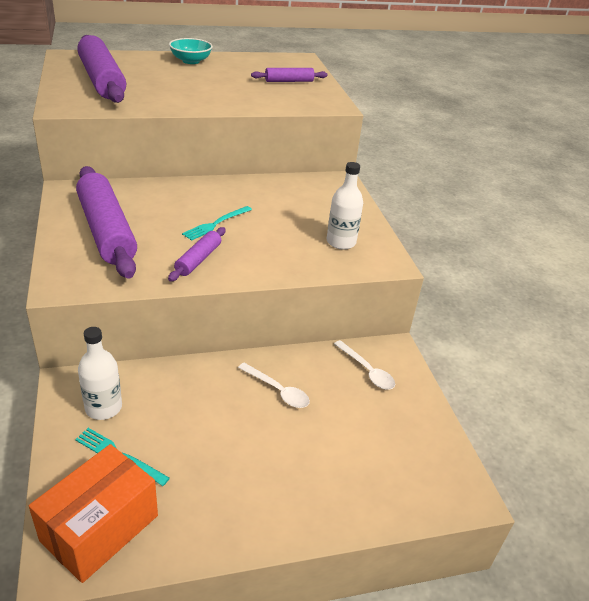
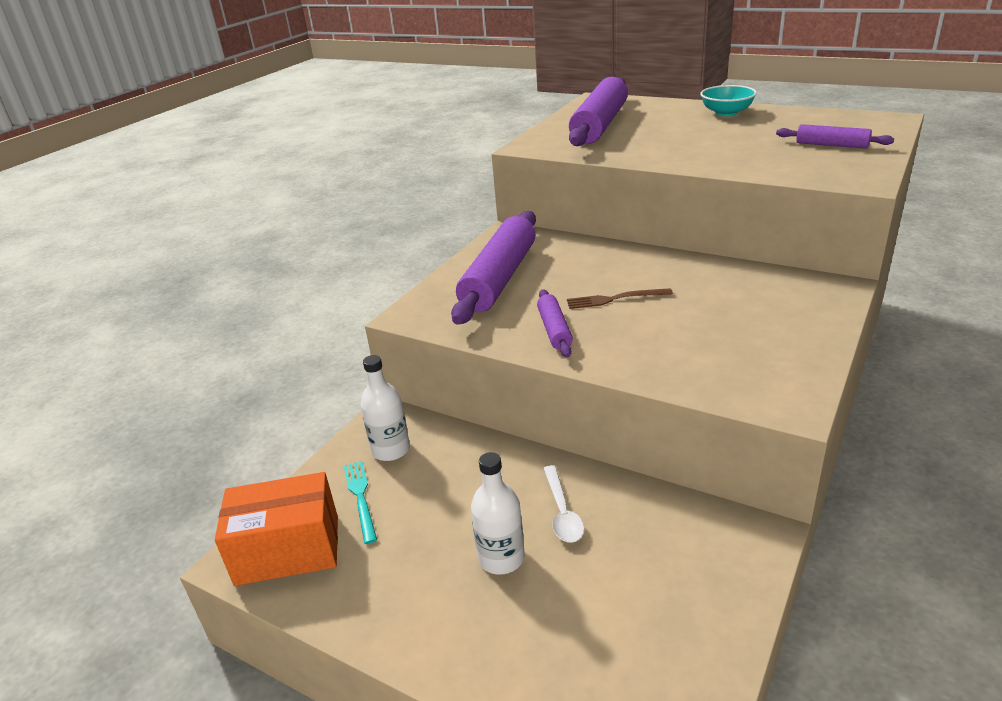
camera: 50 degrees right, 5 degrees down
purple rolling pin [168,227,226,282] -> purple rolling pin turned 75 degrees counterclockwise [537,289,573,357]
turquoise fork [182,206,252,241] -> brown fork [567,288,673,309]
white bottle [327,162,363,250] -> white bottle moved to [471,452,525,575]
white spoon [334,340,395,390] -> none

